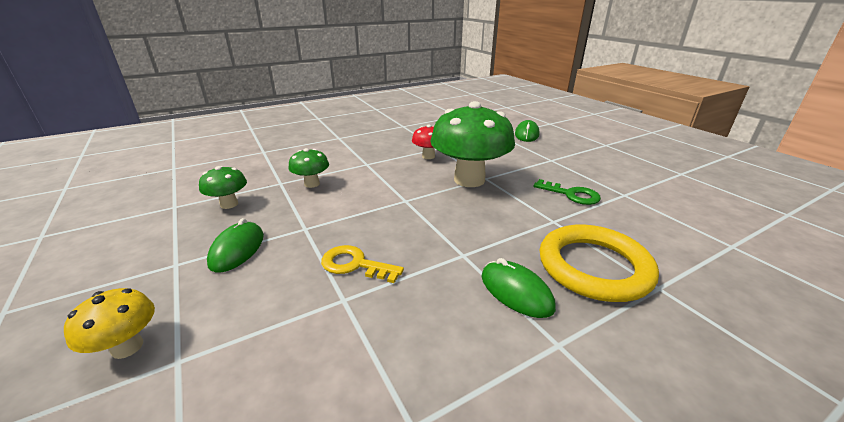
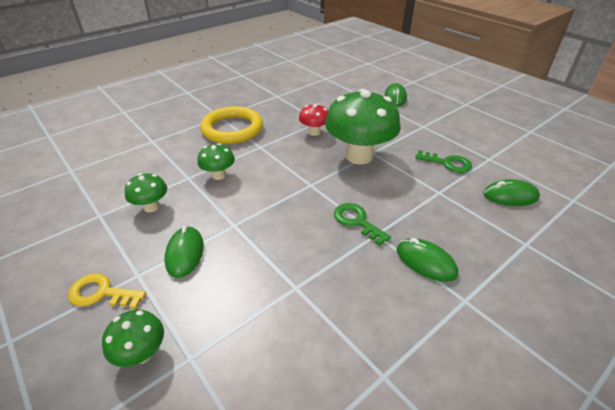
camera: 10 degrees left, 10 degrees up
yellow mushroom [64,288,155,359] -> green mushroom [102,310,164,367]
yellow key [321,245,404,283] -> yellow key moved to [68,273,146,309]
yellow ring [540,224,659,302] -> yellow ring moved to [200,106,263,144]
none -> green key [334,203,391,246]
none -> green mouse [483,179,540,206]

